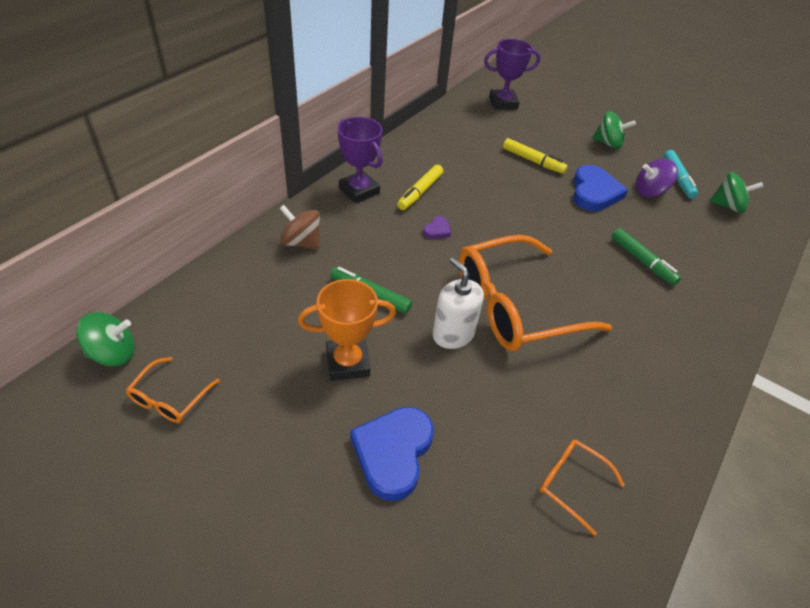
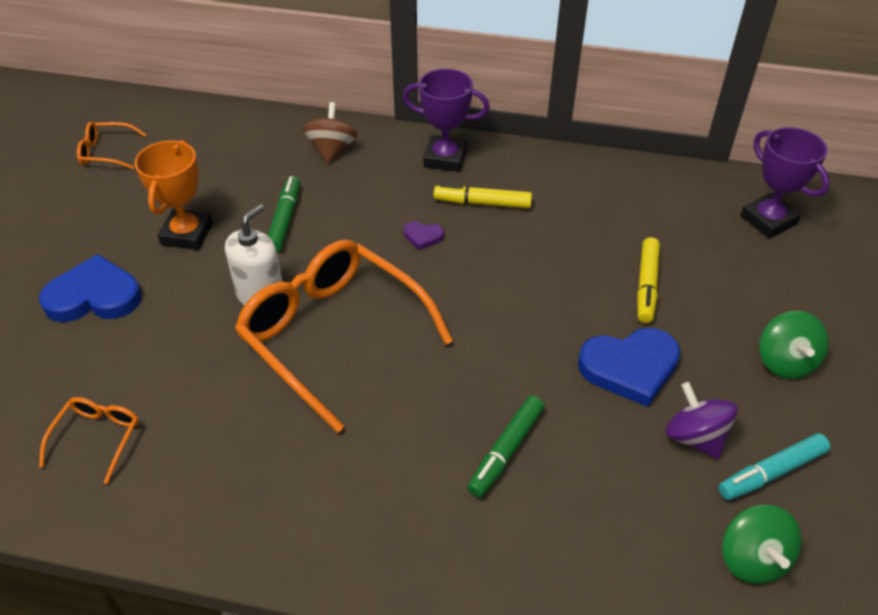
camera: 70 degrees right, 0 degrees up
green spinning top [76,312,135,367] -> none
orange trophy [298,279,396,381] -> orange trophy turned 45 degrees clockwise [134,140,213,250]
purple trophy [338,117,383,204] -> purple trophy turned 75 degrees clockwise [403,69,490,172]

